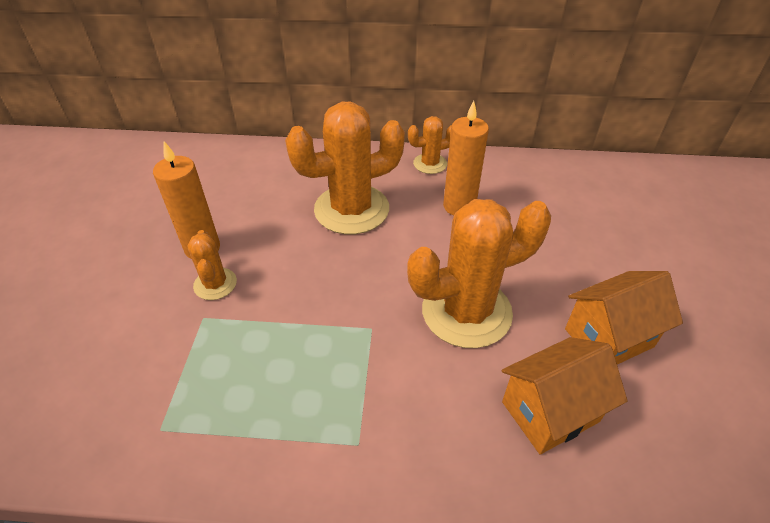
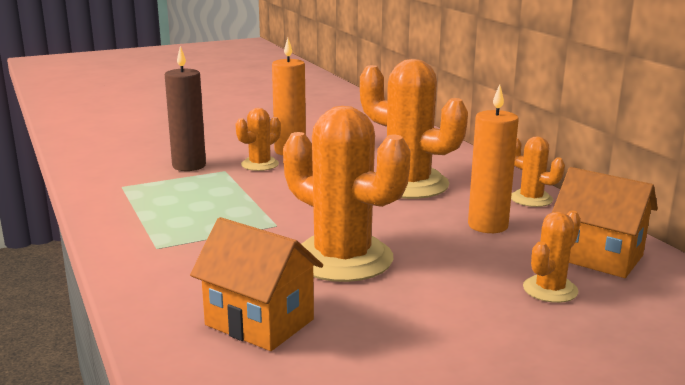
camera: 60 degrees right, 25 degrees down
orange house [565,271,683,364] -> orange house moved to [552,167,658,278]
none -> brown candle [165,46,206,171]
none -> orange cactus [523,210,581,303]

